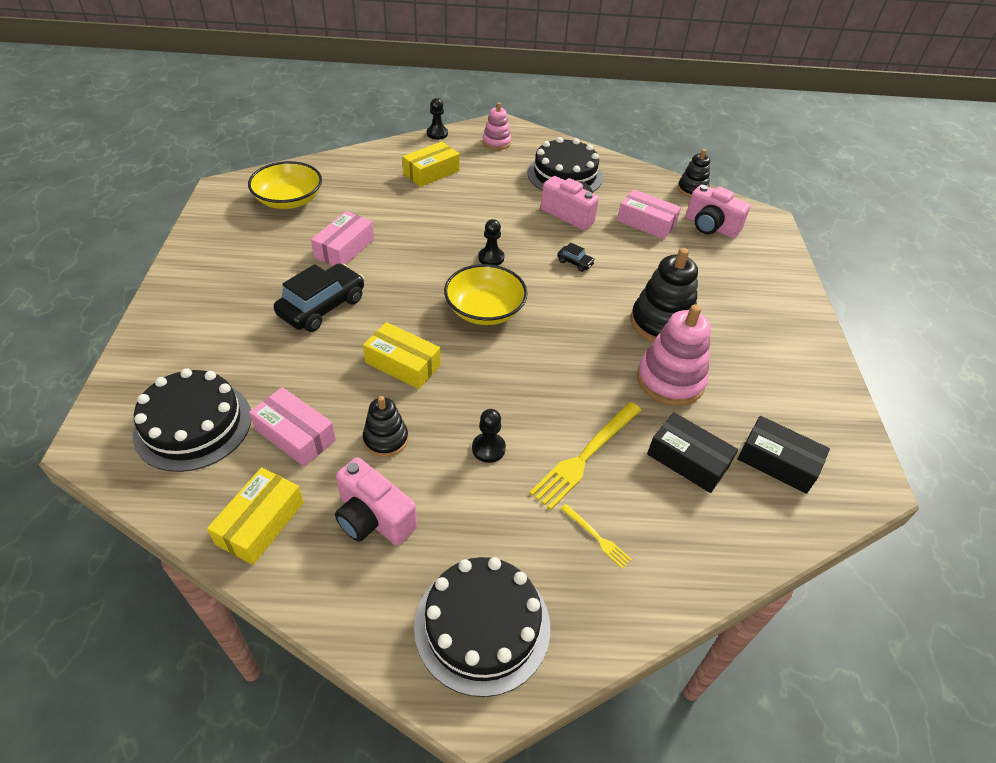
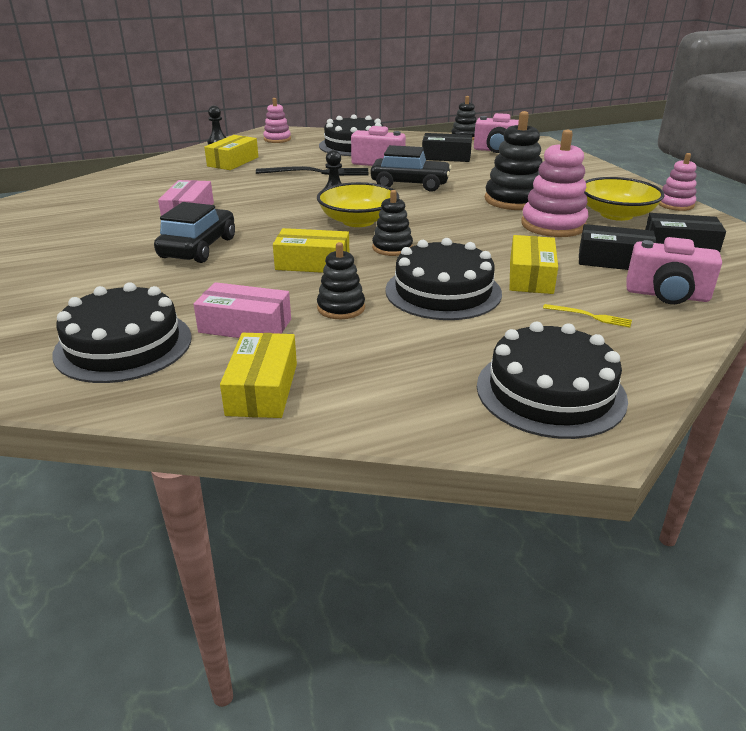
camera: 20 degrees left, 15 degrees down
yellow bowl [248,161,322,209] -> yellow bowl moved to [584,177,664,221]
pink camera [335,457,417,545] -> pink camera moved to [626,237,722,304]
black pawn [472,409,506,463] -> black cake [385,238,502,320]
yellow fork [529,402,642,510] -> yellow box [510,235,558,294]
black car [557,243,595,272] -> black car [371,145,452,192], size x2.24
pink box [617,189,681,239] -> black box [422,133,472,162]
none -> black fork [256,166,368,176]
none -> black stacking toy [372,190,413,256]
none -> pink stacking toy [658,153,697,211]

